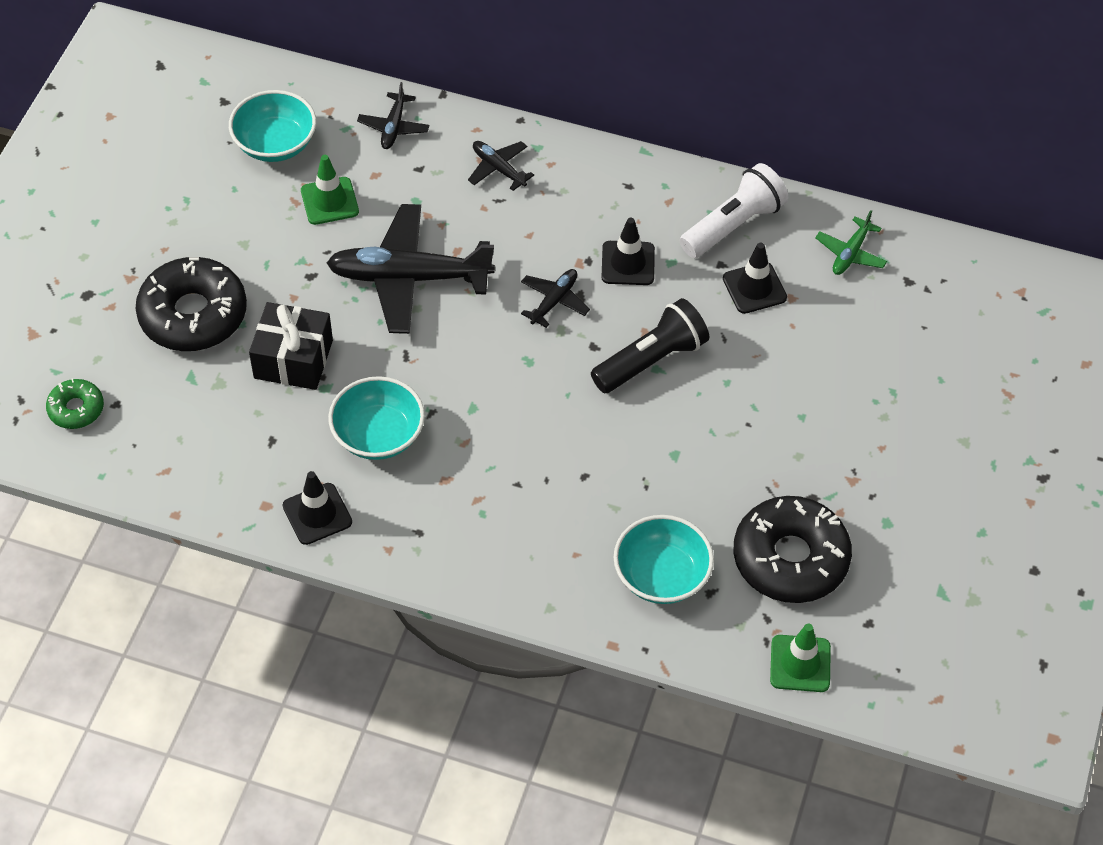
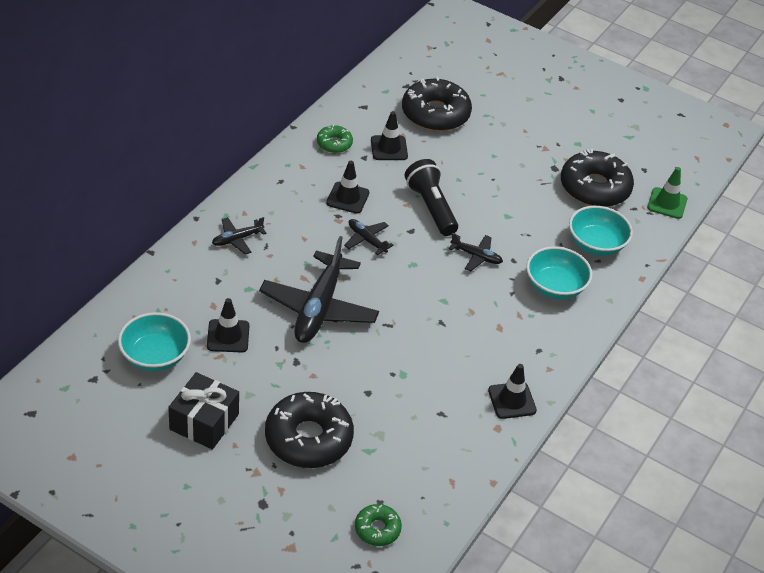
camera: 80 degrees left, 10 degrees down
black gift [249,302,333,390] -> black gift moved to [168,372,239,450]
green traffic cone [301,155,359,225] -> black traffic cone [207,298,249,352]
turquoise bowl [328,376,425,460] -> turquoise bowl moved to [526,246,592,299]
black plane [357,82,430,149] -> black plane moved to [449,233,503,271]
white flashlight [680,163,788,258] -> green donut [317,125,353,153]
green plane [815,210,887,275] -> none
none -> black donut [402,77,472,131]

